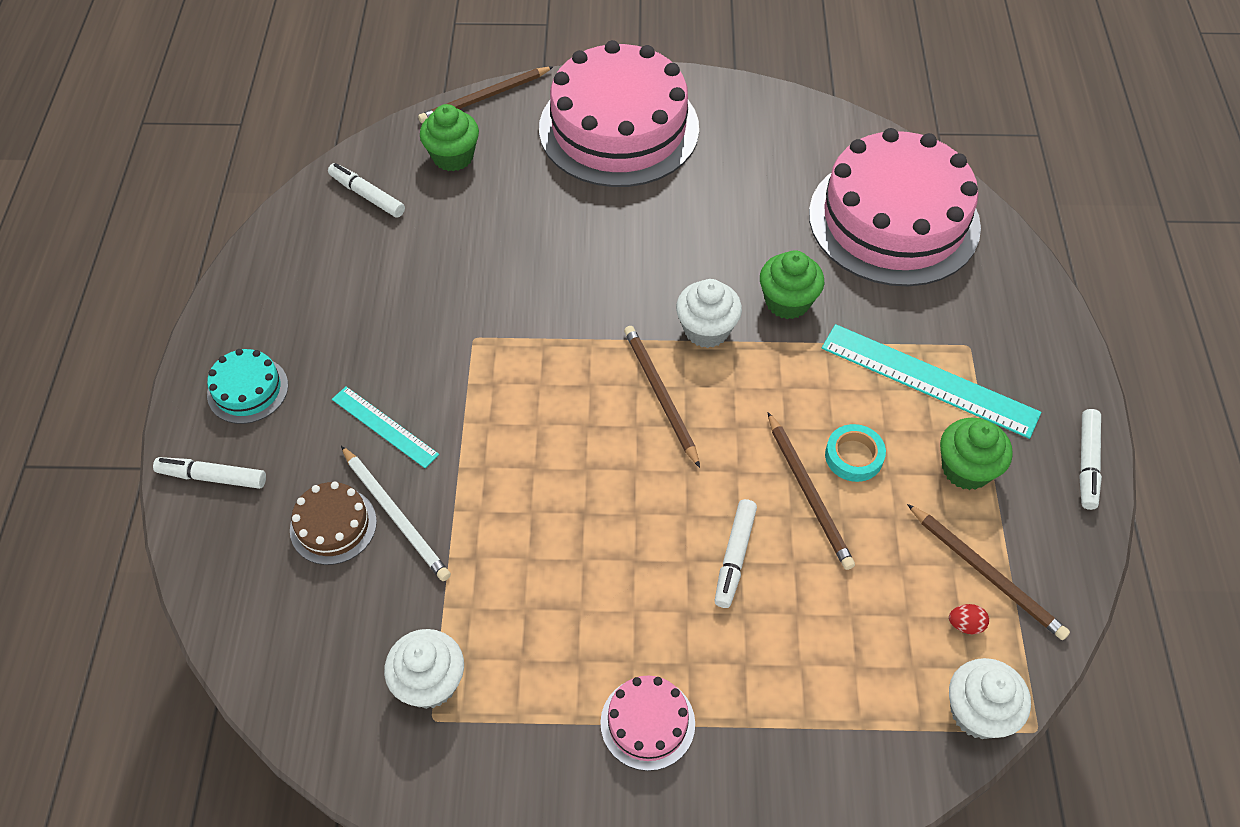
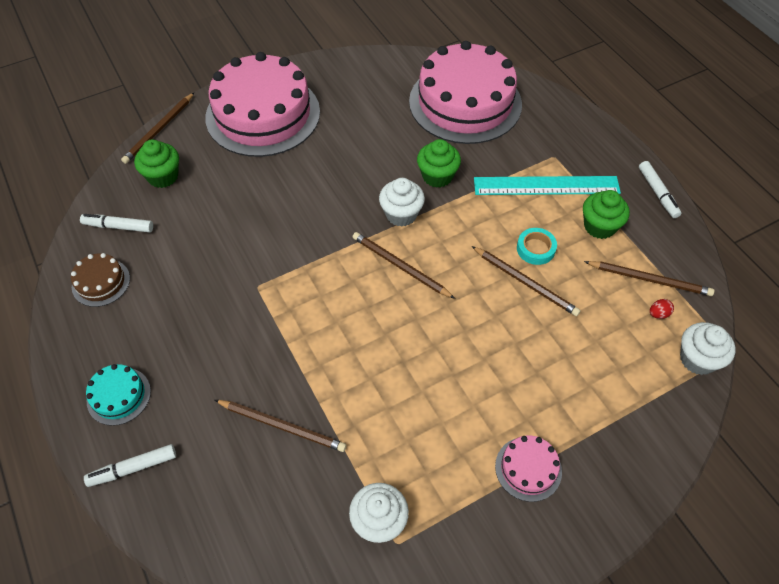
camera: 30 degrees left, 0 degrees up
brown cake [290,482,377,565] -> brown cake moved to [71,253,130,307]
turquoise ruler [332,387,439,468] -> none
white pencil [341,446,451,581] -> brown pencil [215,400,347,452]
white marker [715,499,757,608] -> none

